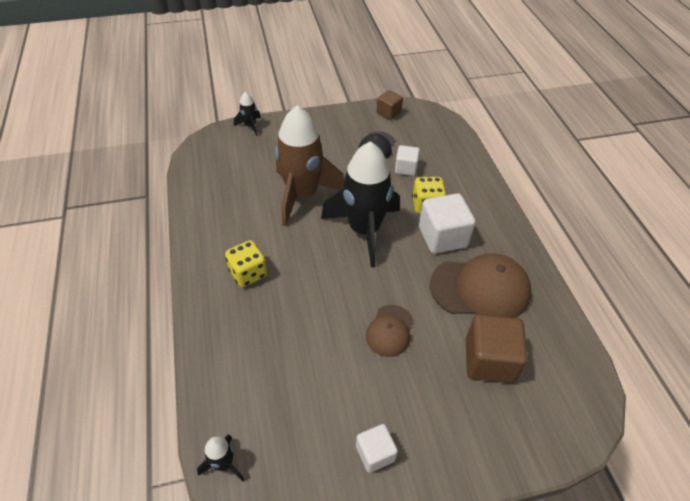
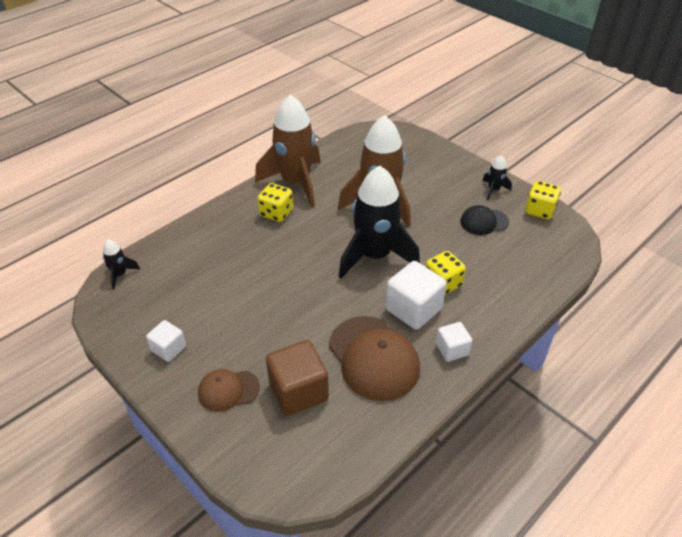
camera: 60 degrees right, 5 degrees down
black rocket [234,92,261,136] -> black rocket moved to [482,155,512,200]
brown cap [366,305,413,357] -> brown cap moved to [198,369,260,412]
brown cube [376,90,403,120] -> yellow dice [525,181,561,219]
white cube [395,145,420,176] -> white cube moved to [436,322,472,362]
none -> brown rocket [255,95,321,207]

